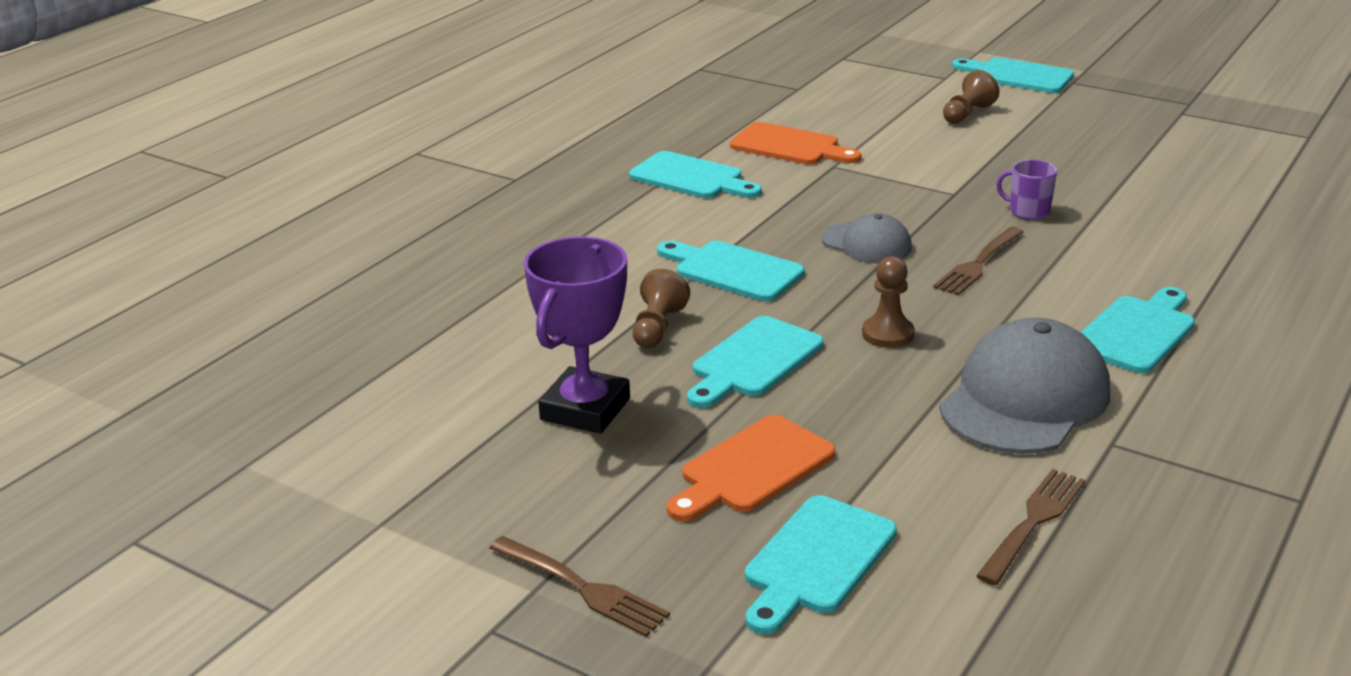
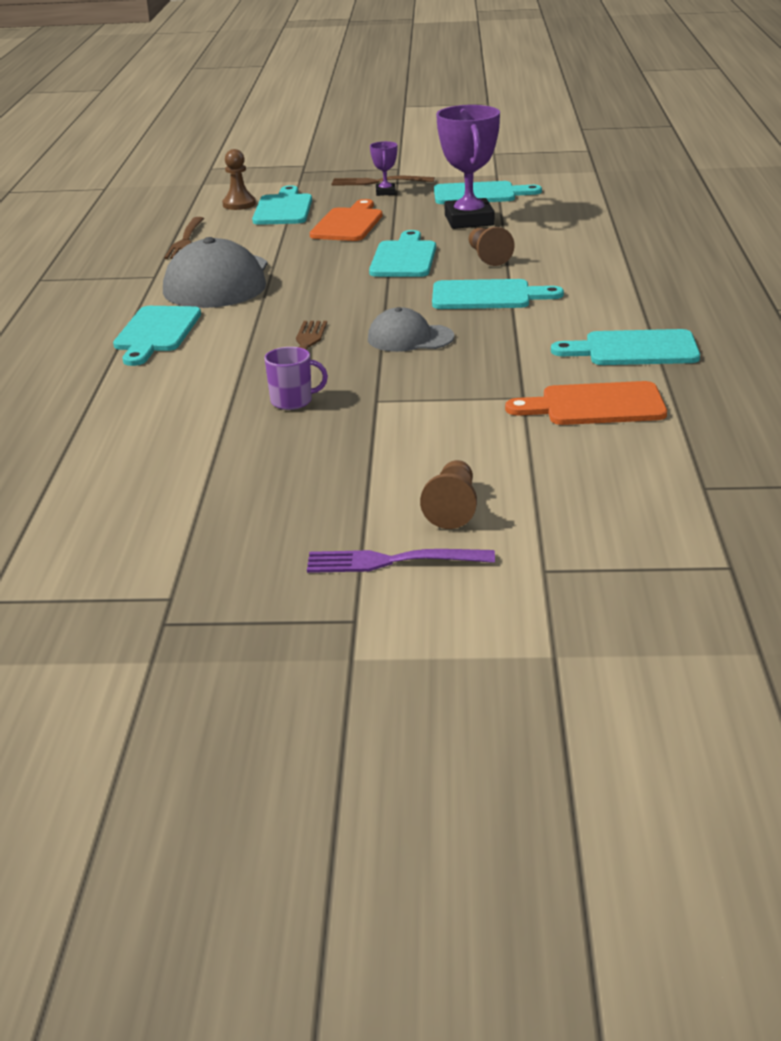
camera: 150 degrees right, 0 degrees up
brown pawn [862,256,914,348] -> brown pawn moved to [222,149,256,210]
turquoise cutting board [952,57,1074,93] -> turquoise cutting board moved to [434,181,542,204]
none -> purple fork [307,549,495,573]
none -> purple trophy [370,141,397,196]

